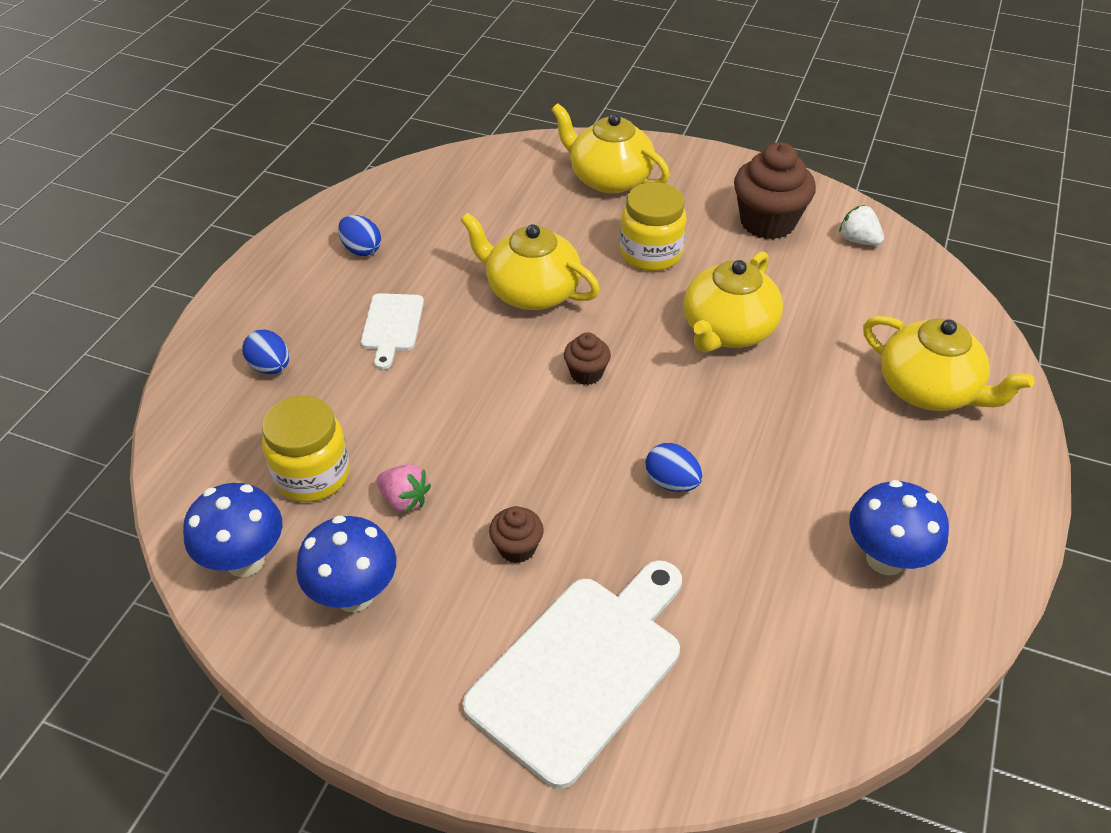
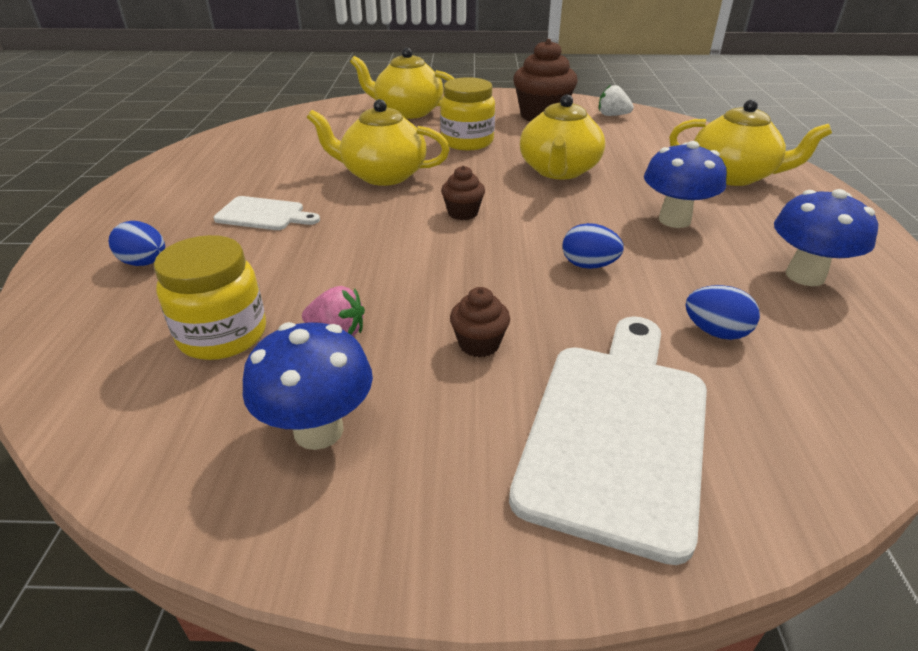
camera: 20 degrees left, 10 degrees down
blue mushroom [183,483,282,577] -> blue mushroom moved to [644,141,727,228]
blue egg [338,215,381,256] -> blue egg moved to [685,285,760,340]
white cutting board [361,293,424,370] -> white cutting board turned 60 degrees counterclockwise [214,196,320,230]

